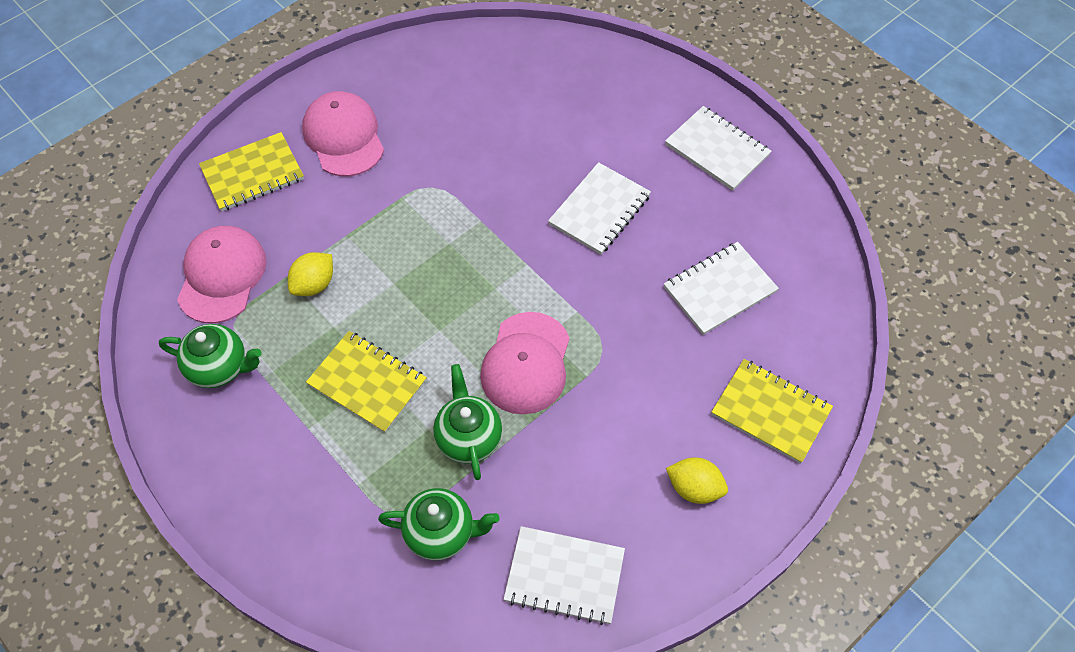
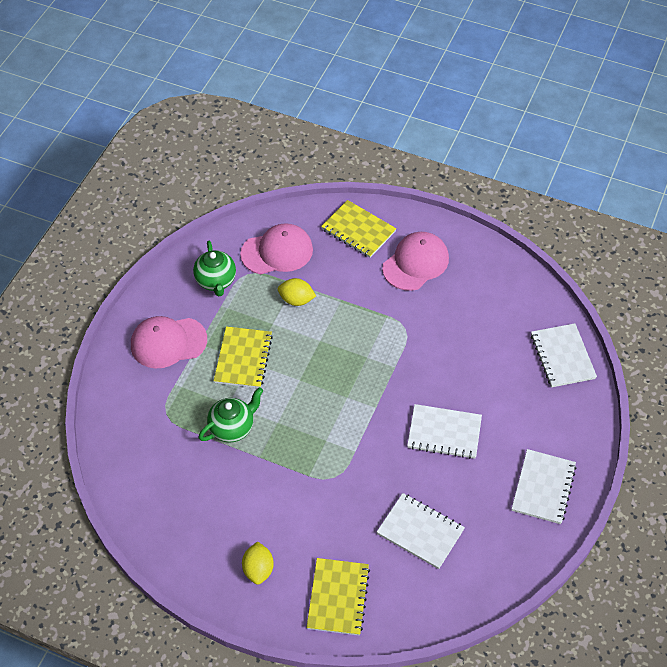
camera: 65 degrees right, 5 degrees down
green teapot [378,488,500,560] -> none
pink cap [480,312,570,414] -> pink cap moved to [131,316,207,368]
white notebook [504,526,625,625] -> white notebook moved to [531,323,597,387]

